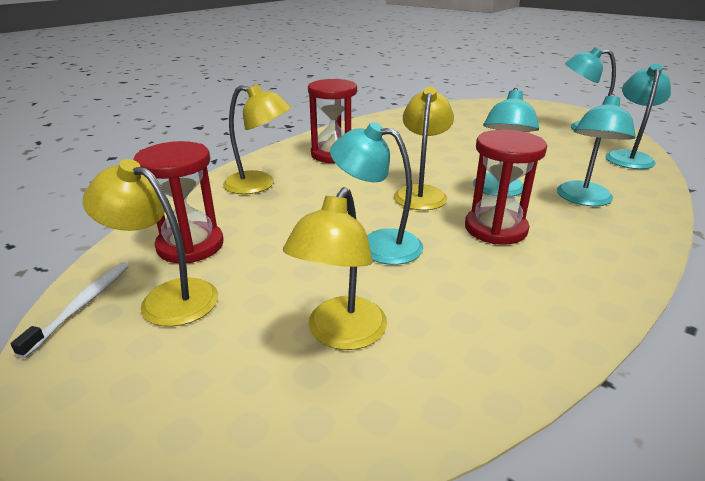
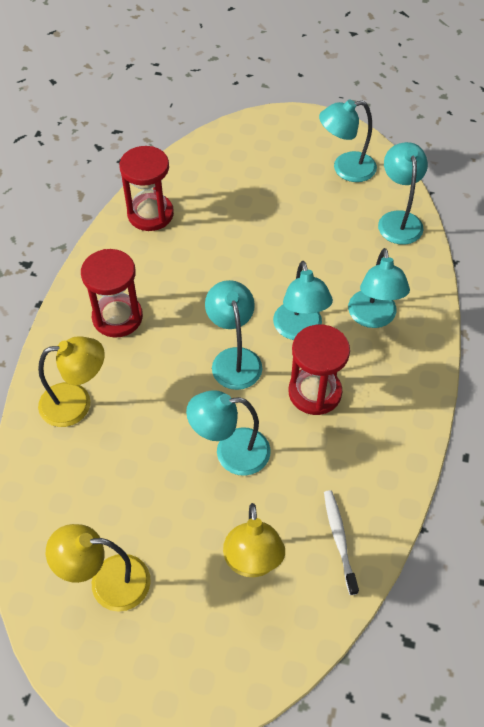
camera: 25 degrees left, 25 degrees up
white toothbrush [11,262,129,358] -> white toothbrush moved to [324,490,359,595]
red hourglass [133,141,224,263] -> red hourglass moved to [119,146,174,231]
yellow lamp [394,87,454,210] -> turquoise lamp [205,280,262,390]

